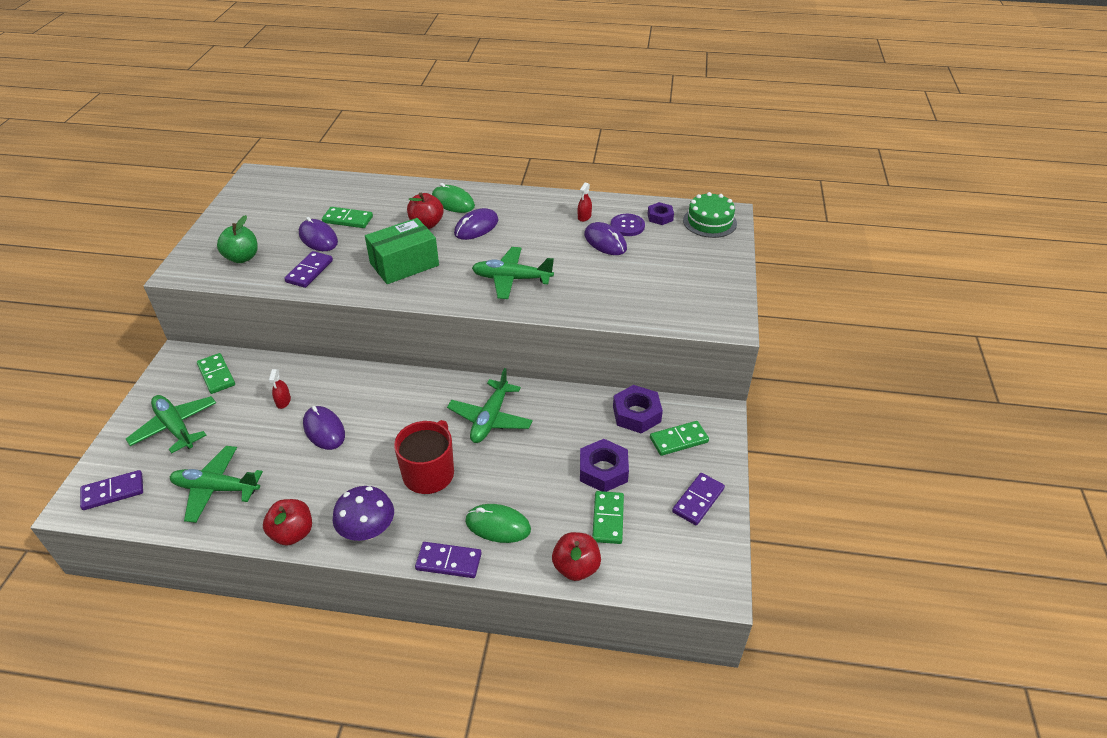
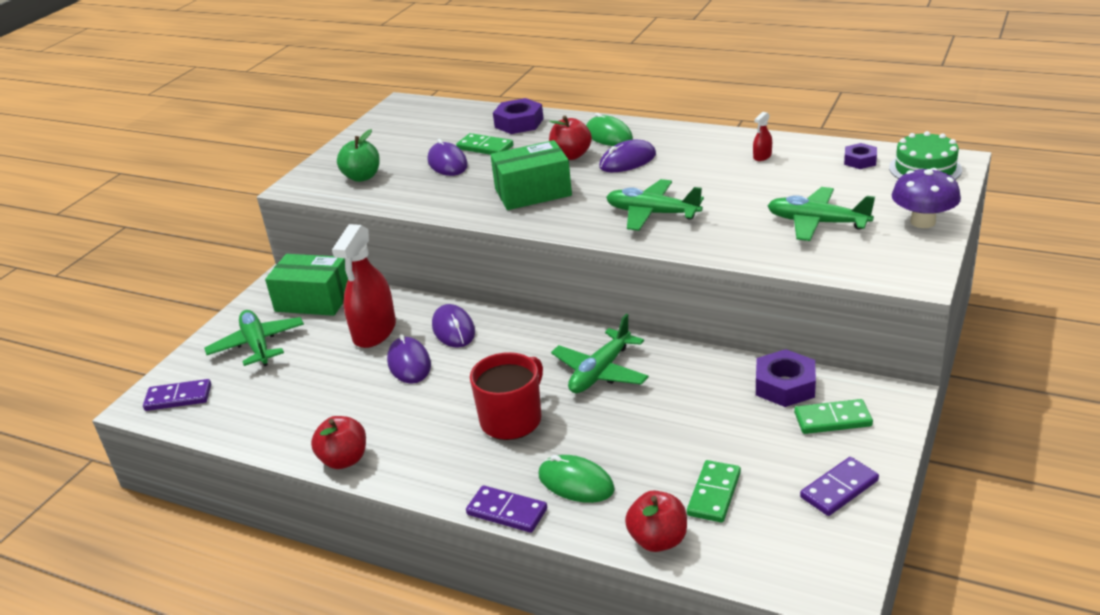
camera: 20 degrees right, 10 degrees down
green plane [170,446,263,523] -> green plane moved to [767,187,875,241]
green domino [197,353,235,394] -> green box [265,254,348,316]
red spray bottle [269,369,291,409] -> red spray bottle [332,224,396,348], size x2.44
purple domino [284,251,333,288] -> none
purple mushroom [332,486,394,541] -> purple mushroom moved to [892,168,961,228]
purple nut [580,439,629,492] -> purple nut moved to [493,98,544,134]
purple mouse [584,222,627,255] -> purple mouse moved to [432,304,475,348]
purple button [611,214,645,236] -> none

